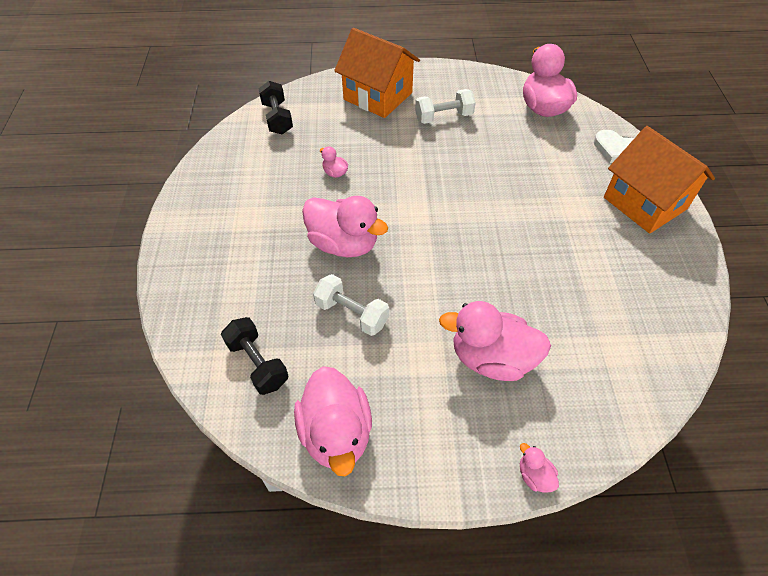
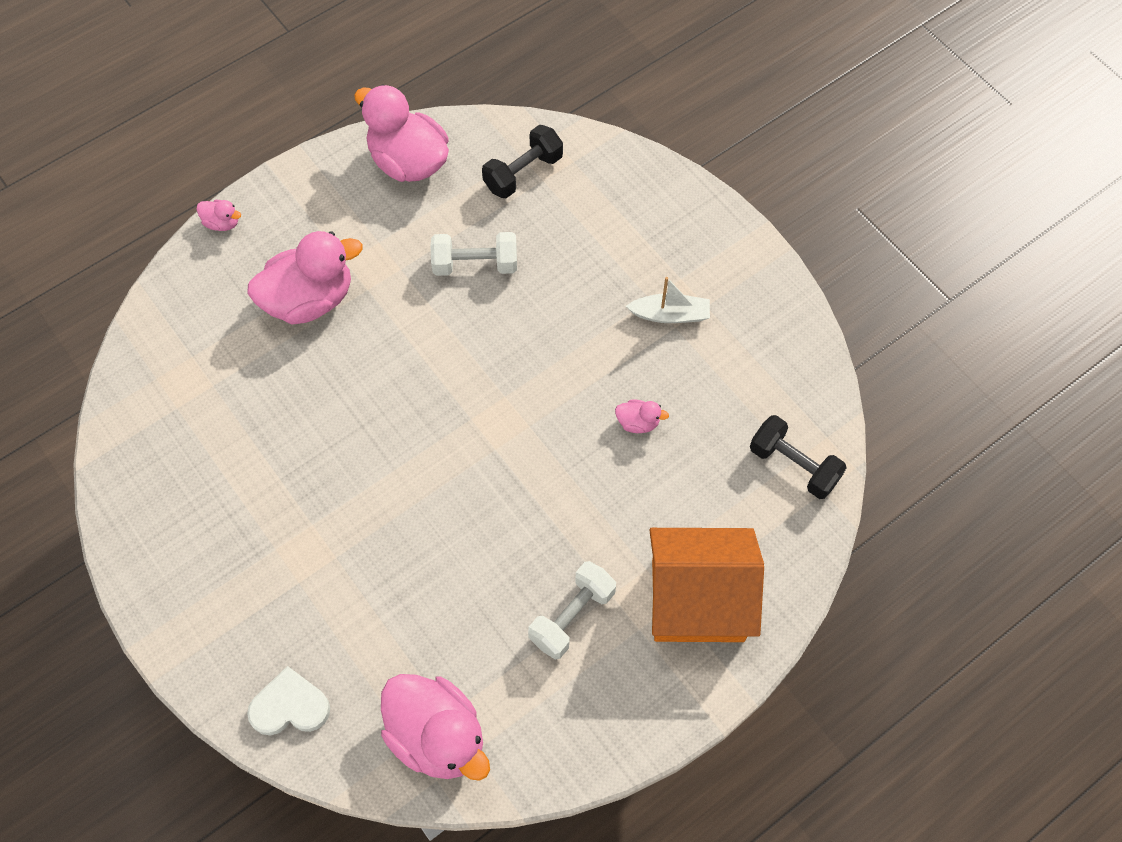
camera: 145 degrees right, 10 degrees up
black dumbbell [221,317,288,395] -> black dumbbell turned 60 degrees counterclockwise [482,125,563,198]
pink duck [302,196,388,257] -> none
orange house [604,126,715,234] -> none
none -> white boat [626,277,710,323]

